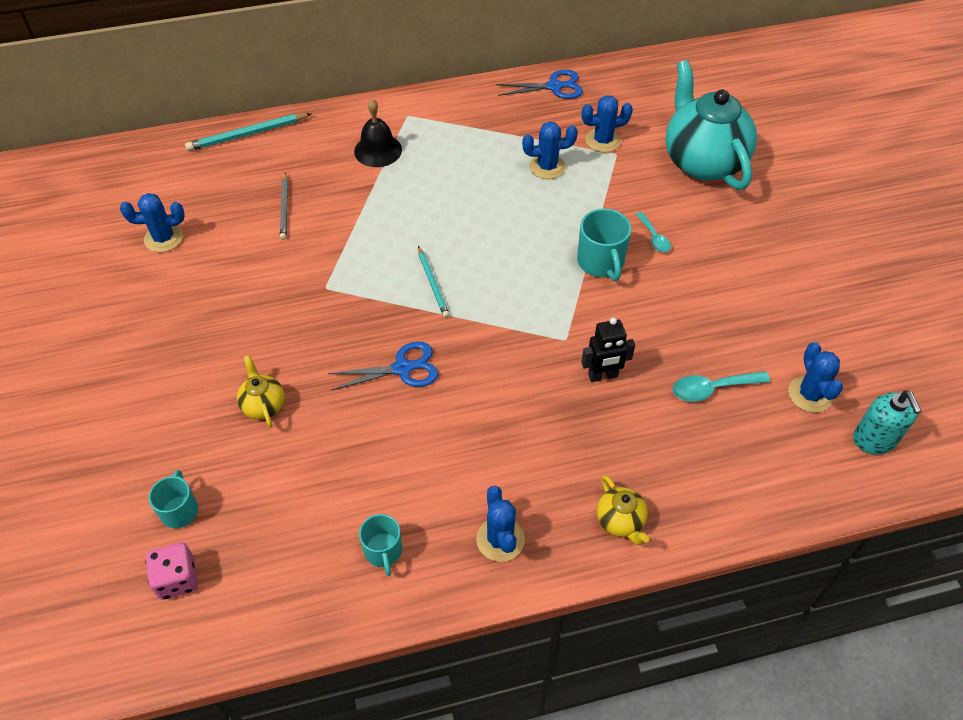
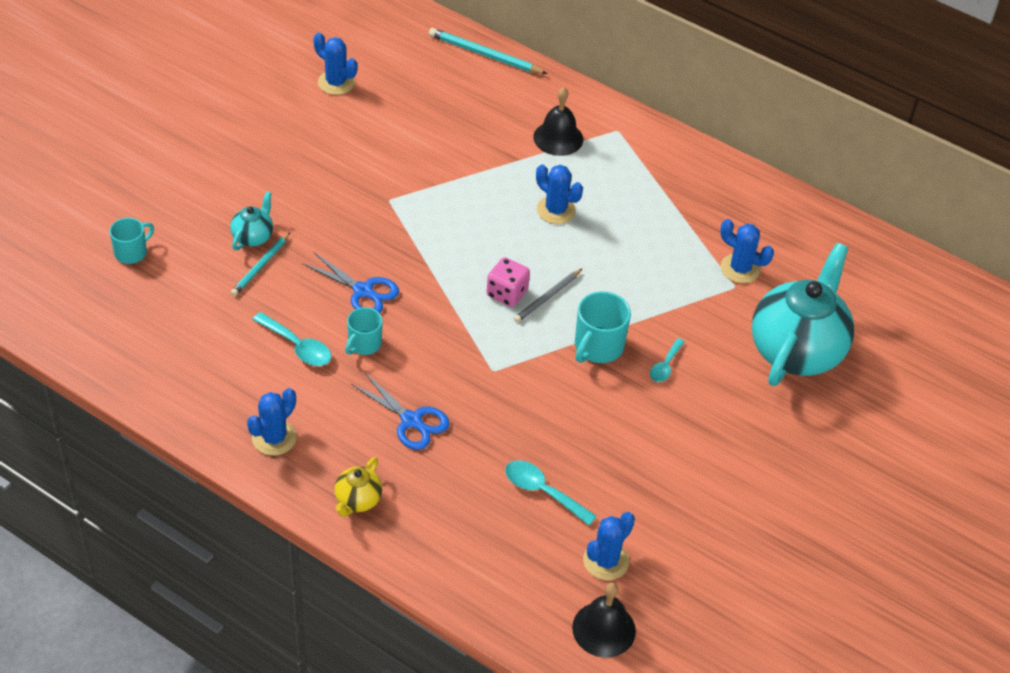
camera: 45 degrees right, 5 degrees down
pink dice [146,542,198,600] -> pink dice moved to [487,257,530,307]
yellow teapot [237,355,285,428] -> turquoise teapot [230,191,273,250]
grey pencil [280,172,288,240] -> grey pencil moved to [514,269,582,322]
turquoise mug [359,514,402,576] -> turquoise mug moved to [345,307,383,355]
turquoise pencil [418,246,450,318] -> turquoise pencil moved to [231,233,290,296]
blue scissors [496,70,583,99] -> blue scissors moved to [351,373,450,450]
blue cactus [522,121,578,179] -> blue cactus moved to [536,164,583,224]
black robot [581,318,635,382] -> none
turquoise soap dispenser [853,390,922,455] -> black bell [572,582,636,658]
none -> turquoise spoon [252,312,331,366]

